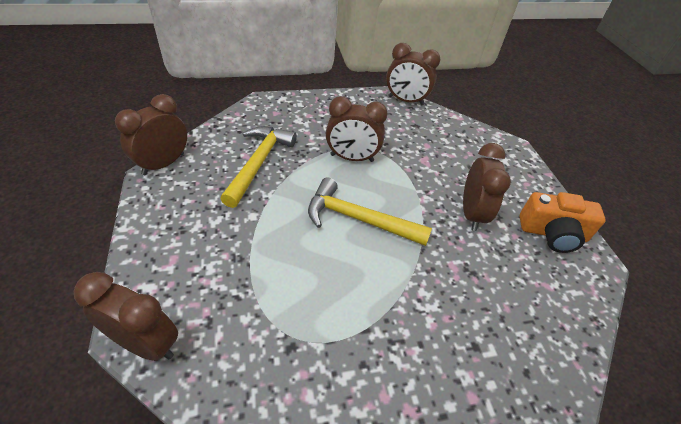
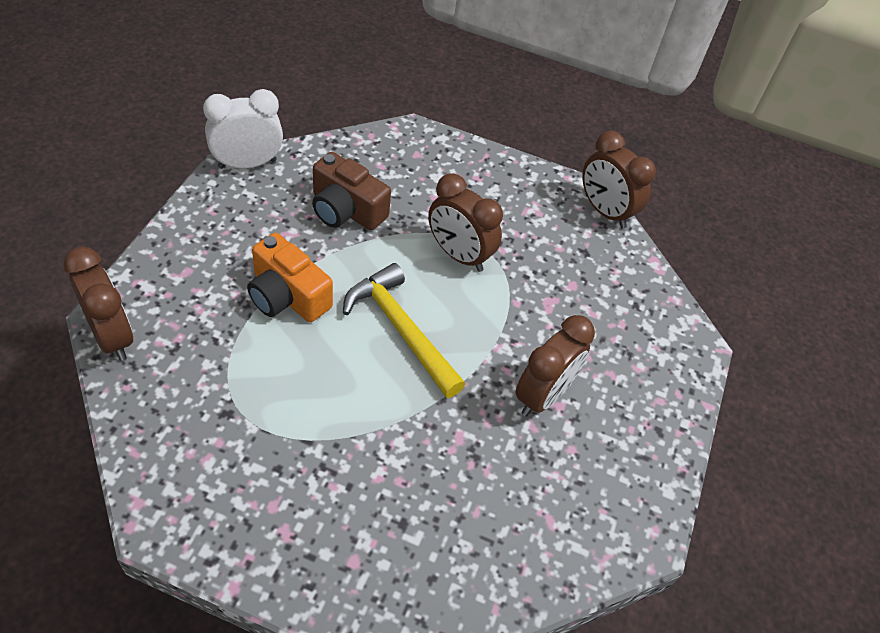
camera: 30 degrees right, 5 degrees up
brown clock [115,94,187,175] -> white clock [203,89,283,169]
yellow hammer [220,126,297,208] -> brown camera [312,152,391,230]
orange camera [520,192,606,253] -> orange camera moved to [247,233,333,322]

